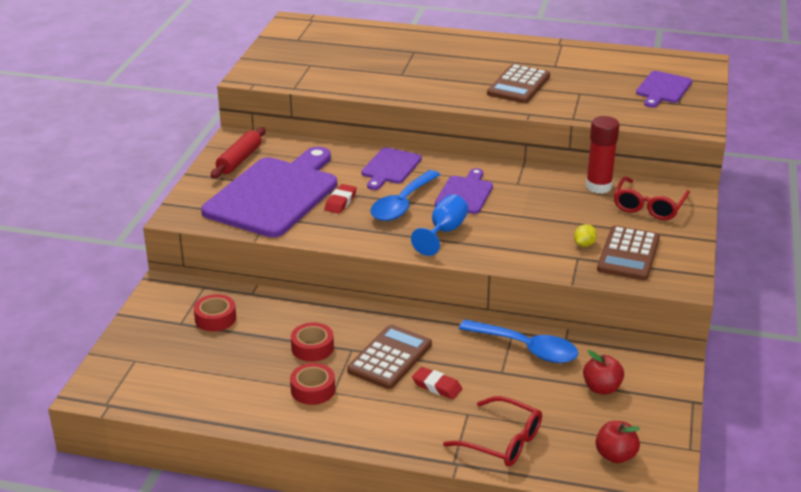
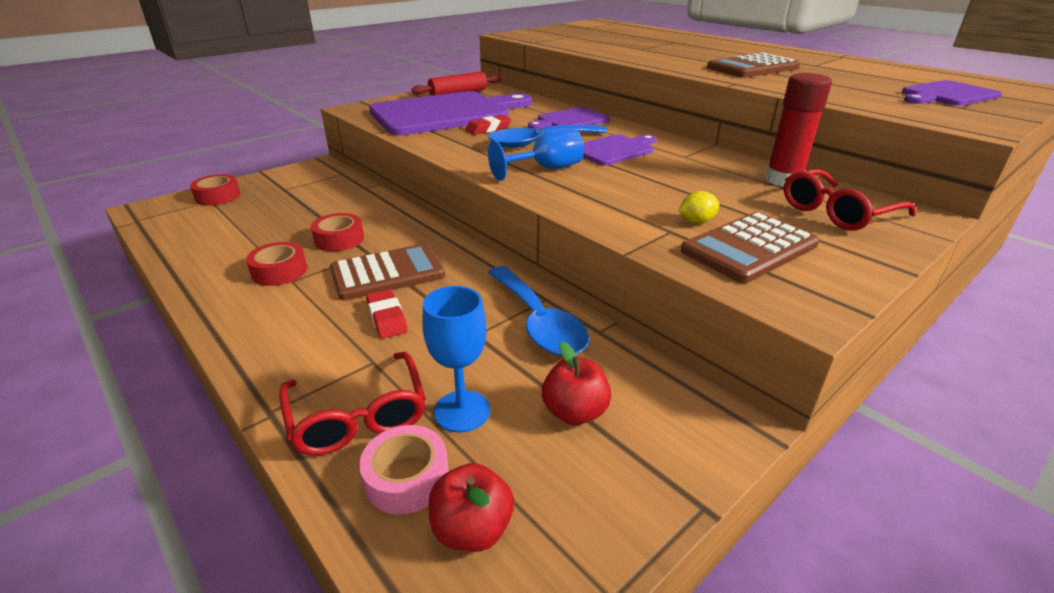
camera: 35 degrees right, 0 degrees up
red tape [194,294,236,331] -> red tape moved to [190,174,241,205]
none -> pink tape [359,425,449,515]
none -> blue goblet [422,286,490,432]

